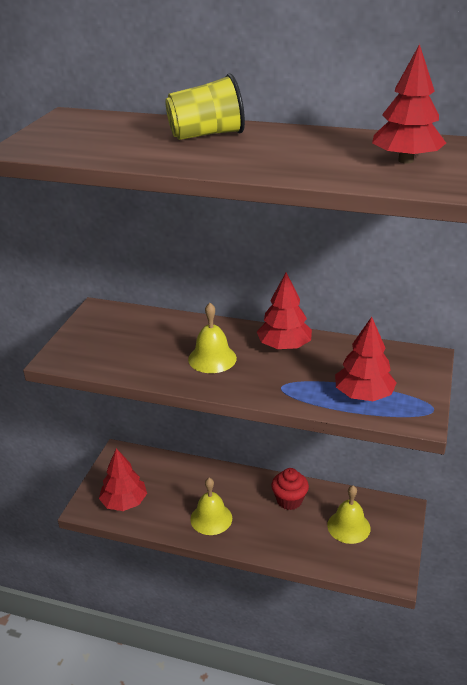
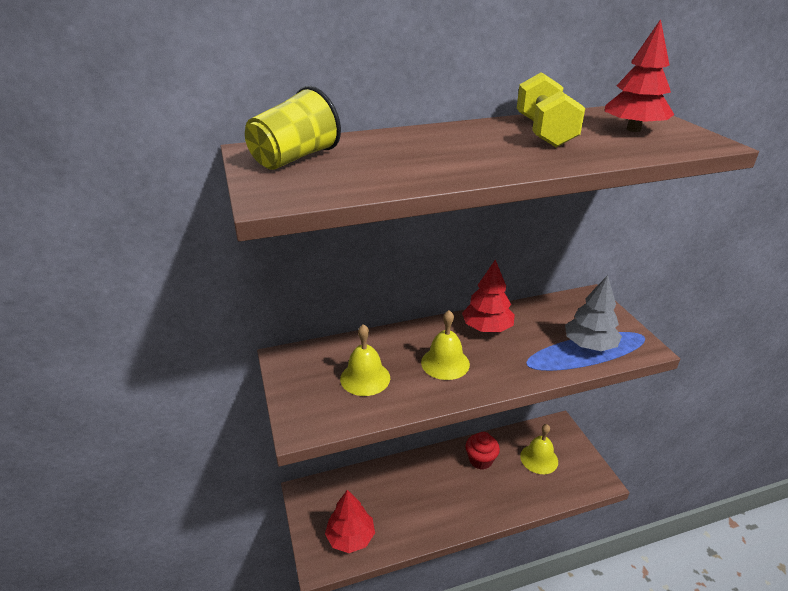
camera: 35 degrees left, 0 degrees up
yellow cup [165,73,245,140] -> yellow cup moved to [245,86,341,170]
yellow bell [190,478,232,535] -> yellow bell moved to [340,324,390,396]
red tree [335,317,397,401] -> grey tree [565,275,622,351]
none -> yellow dumbbell [517,72,585,147]

